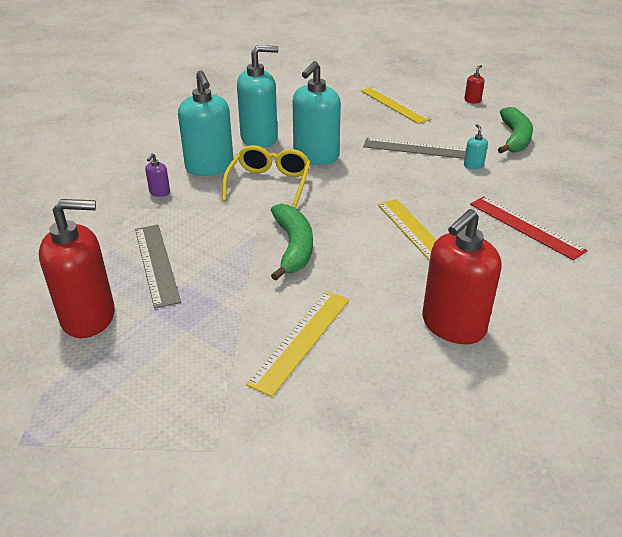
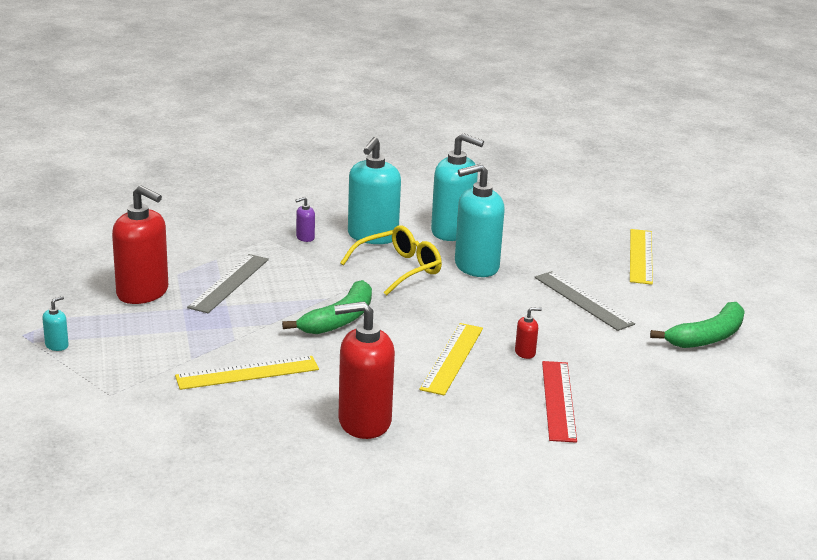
camera: 40 degrees right, 10 degrees down
red soap dispenser [464,65,484,104] -> red soap dispenser moved to [515,307,542,359]
turquoise soap dispenser [464,124,488,169] -> turquoise soap dispenser moved to [42,296,69,351]

